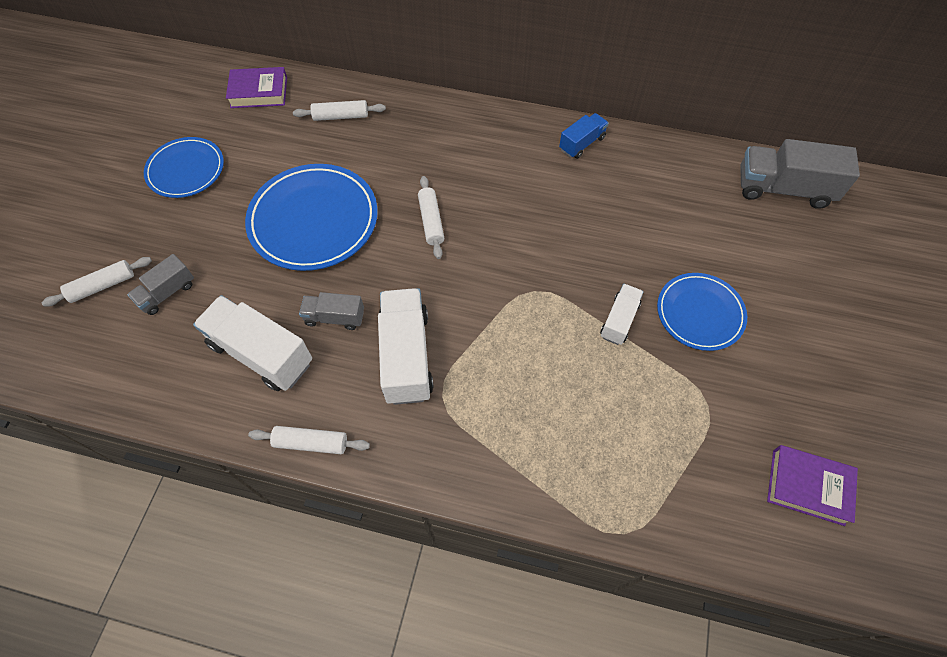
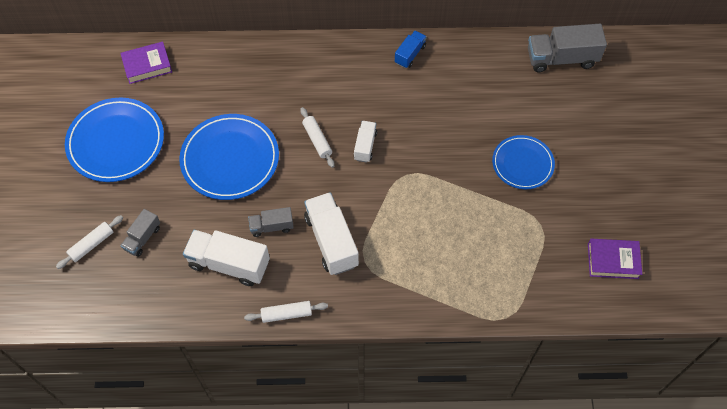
camera: 15 degrees left, 0 degrees up
blue plate [144,137,224,198] -> blue plate [65,98,164,182], size x1.60
white rolling pin [293,100,386,121] -> none
white truck [600,284,644,345] -> white truck moved to [354,121,377,163]

